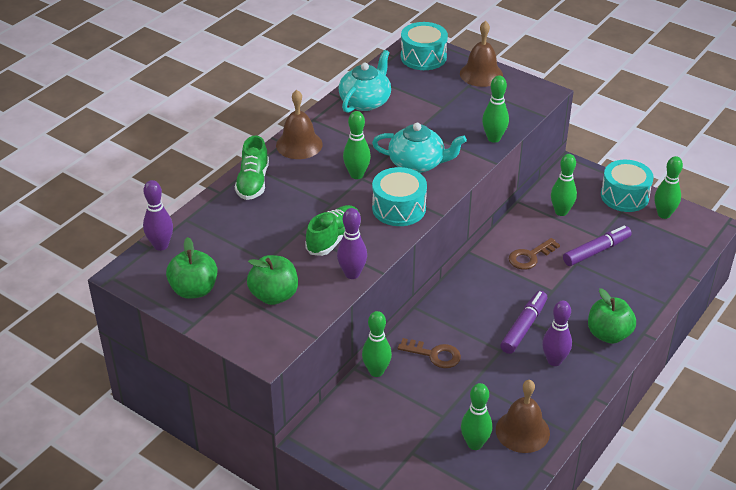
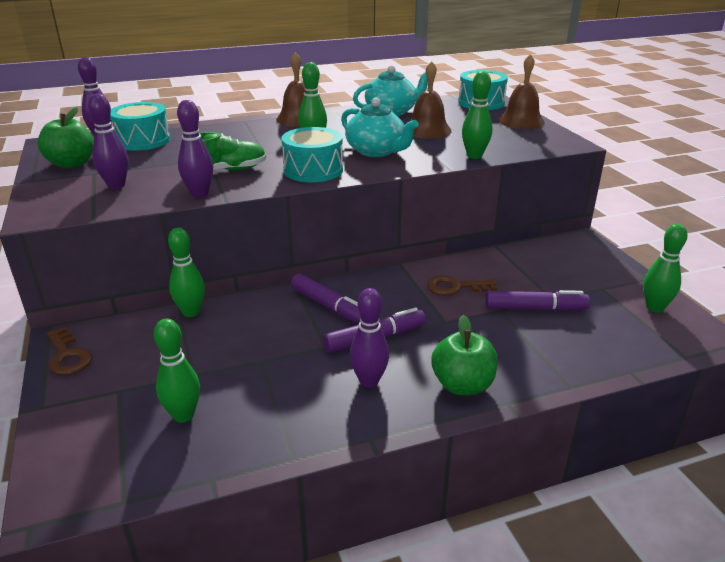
camera: 35 degrees right, 10 degrees down
green shoe [235,136,269,200] -> none
green apple [247,255,298,305] -> purple bowling pin [88,93,129,189]
brown key [398,338,461,368] -> brown key moved to [47,327,92,375]
brown bell [496,380,550,453] -> brown bell moved to [411,61,452,139]
green bowling pin [551,154,577,216] -> none
turquoise drum [601,160,654,212] -> turquoise drum moved to [110,102,171,151]
none -> purple marker [291,274,361,324]

